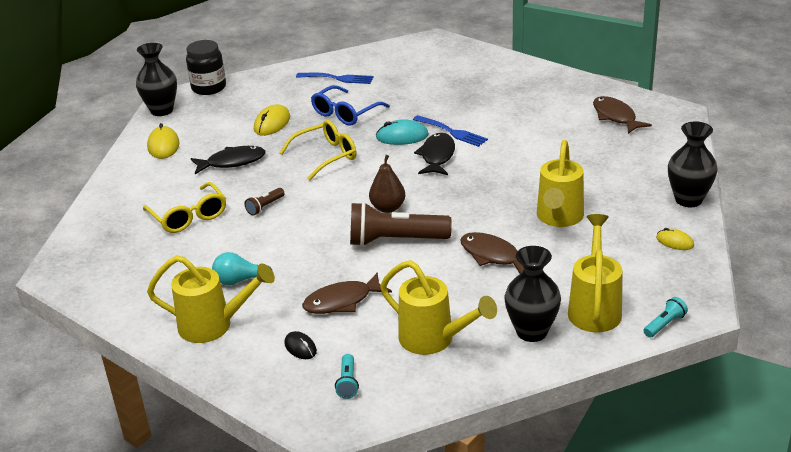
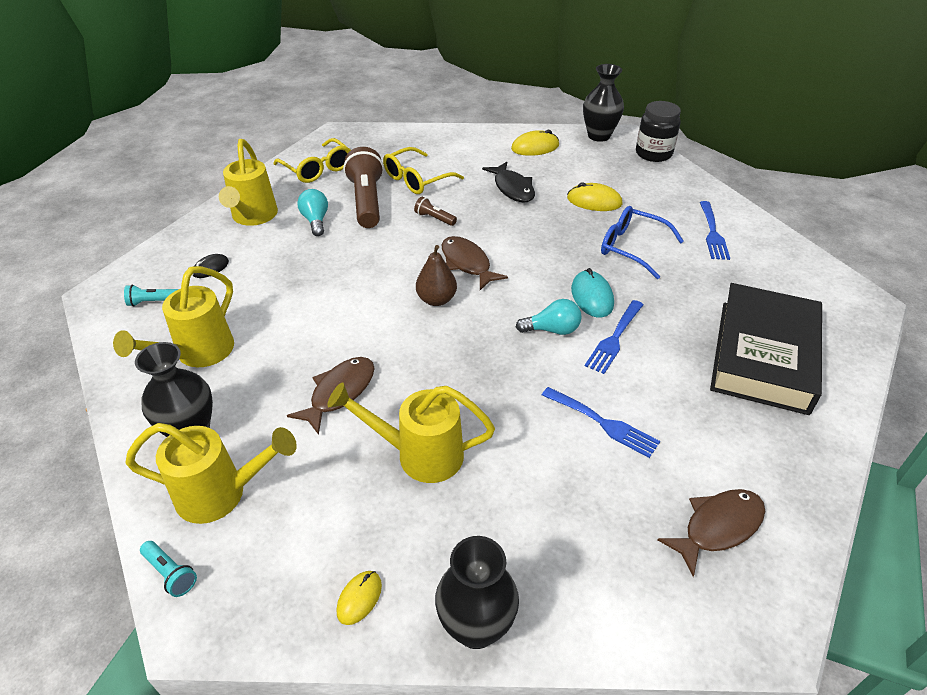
camera: 80 degrees right, 10 degrees up
yellow glasses [280,120,357,181] -> yellow glasses moved to [274,138,351,183]
brown fish [302,272,392,314] -> brown fish moved to [442,236,508,290]
brown flashlight [350,202,452,247] -> brown flashlight moved to [343,147,384,228]
black fish [414,133,455,175] -> turquoise light bulb [516,299,581,335]
none -> blue fork [542,387,660,458]
none -> black book [710,283,822,415]

